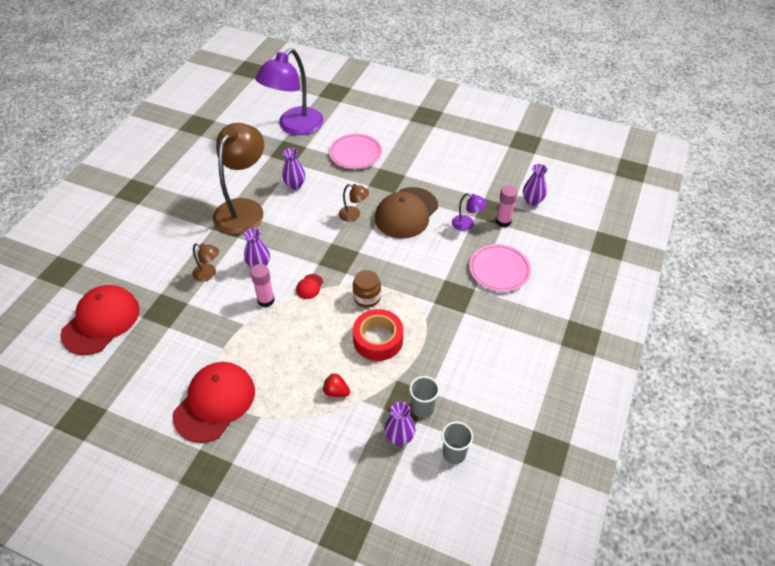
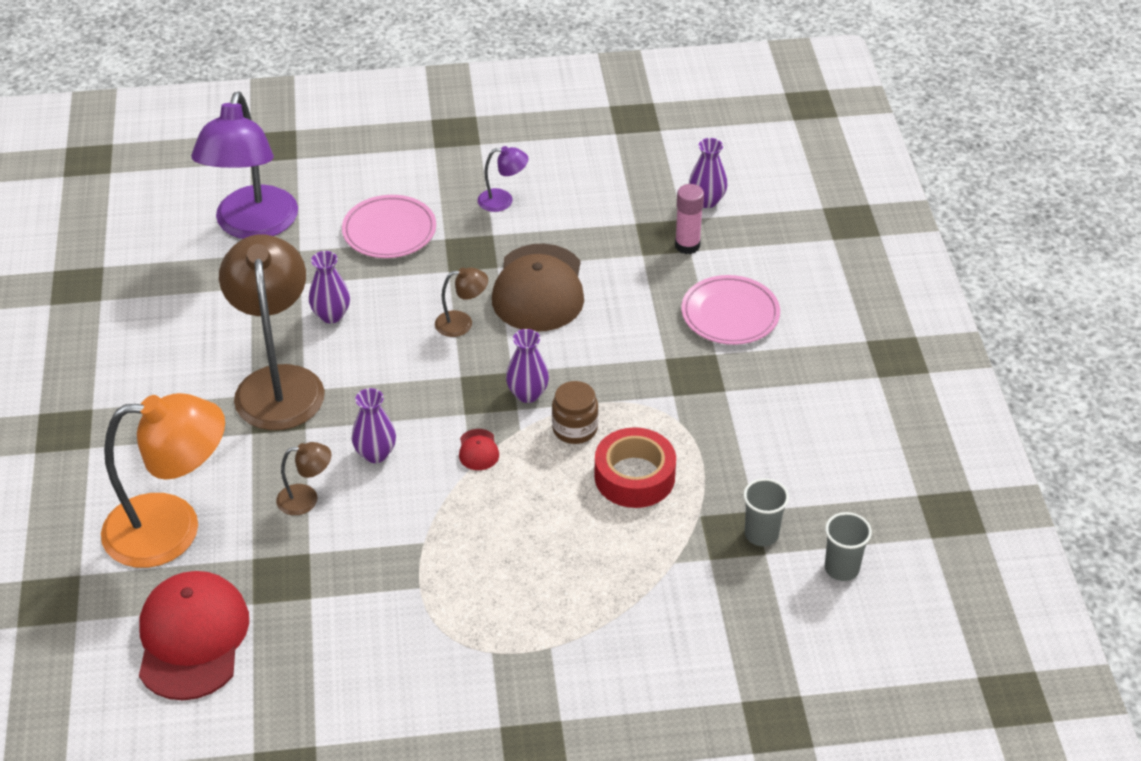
camera: 30 degrees left, 5 degrees down
red cap [173,362,255,443] -> none
pink glue stick [250,264,275,307] -> none
red strawberry [323,373,350,397] -> none
purple vase [385,402,415,445] -> purple vase moved to [506,329,549,403]
purple lamp [452,193,487,231] -> purple lamp moved to [478,146,528,212]
none -> orange lamp [101,393,225,568]

